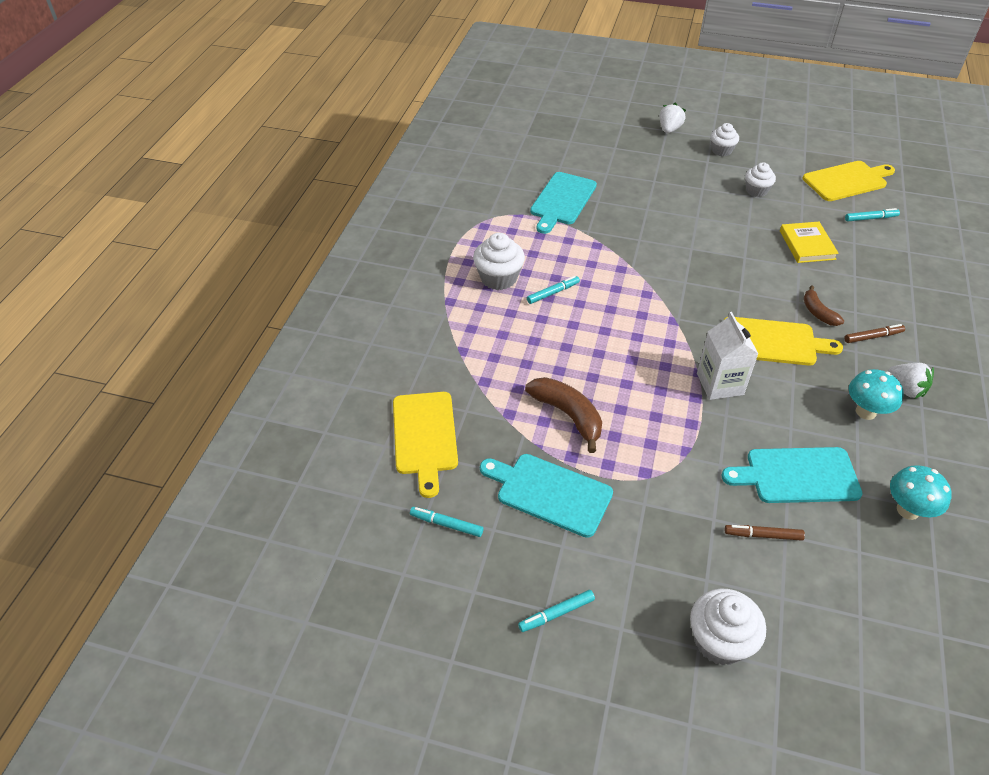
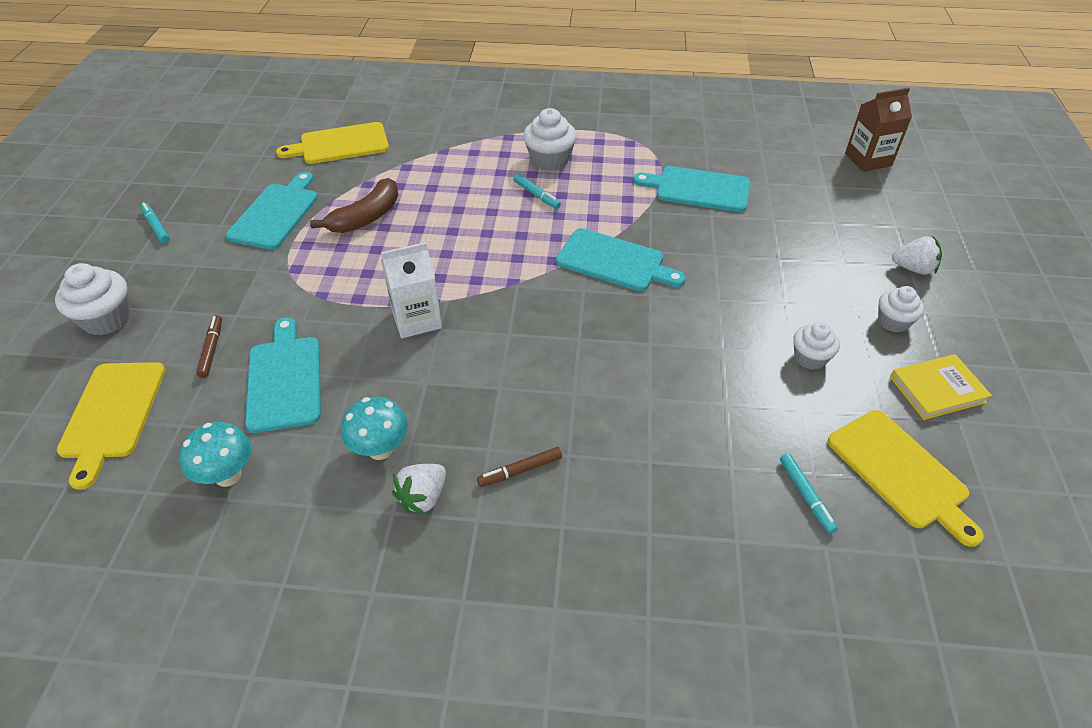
camera: 80 degrees right, 0 degrees up
turquoise marker [410,507,484,537] -> none
yellow cutting board [724,317,843,366] -> yellow cutting board moved to [57,362,166,490]
yellow book [780,222,839,263] -> yellow book moved to [890,354,992,420]
brown banana [803,285,844,326] -> none
brown marker [844,324,905,343] -> brown marker turned 90 degrees clockwise [477,447,562,487]
none -> turquoise cutting board [556,228,686,291]
none -> brown carton [845,87,912,172]

